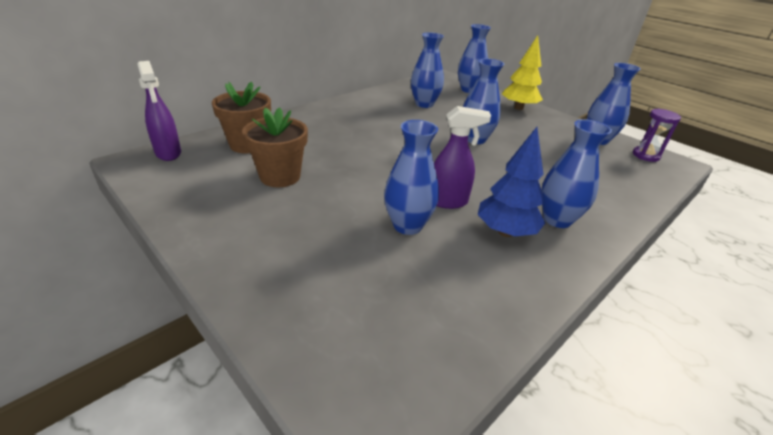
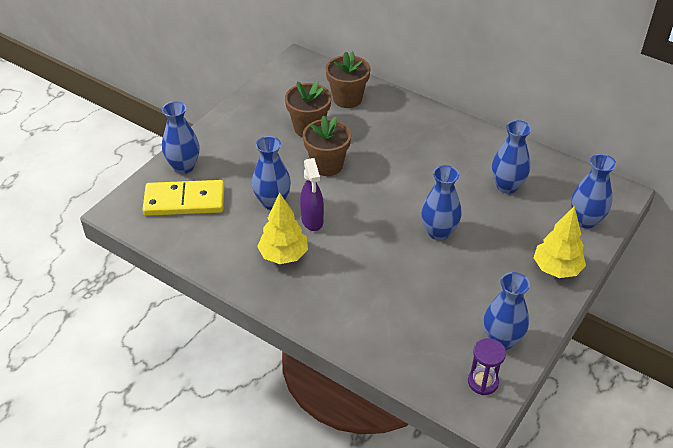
camera: 80 degrees right, 10 degrees up
purple spray bottle [137,61,181,161] -> none
blue tree [478,127,545,237] -> yellow tree [257,193,308,264]
blue vase [541,119,612,228] -> blue vase moved to [162,101,199,174]
none -> yellow domino [142,180,224,216]
none -> brown flower pot [303,115,351,176]

